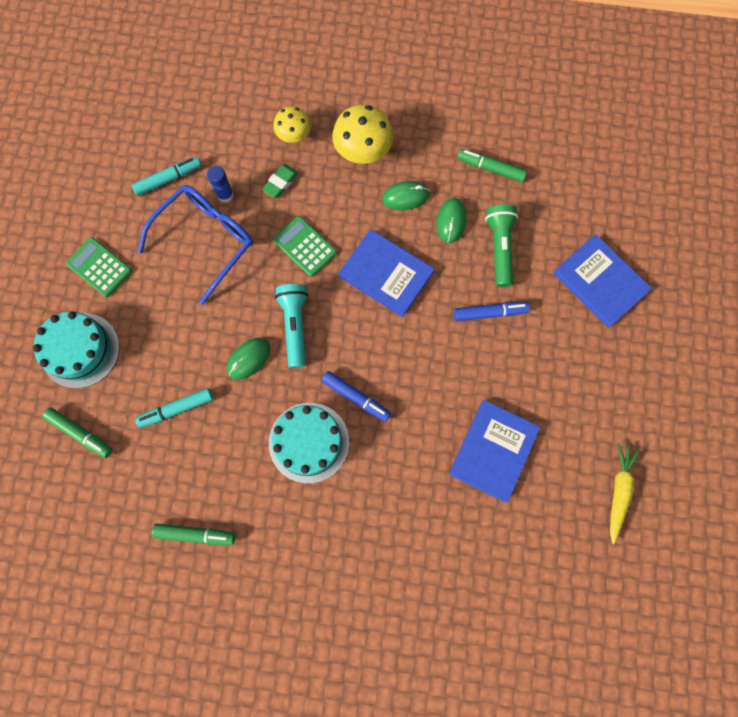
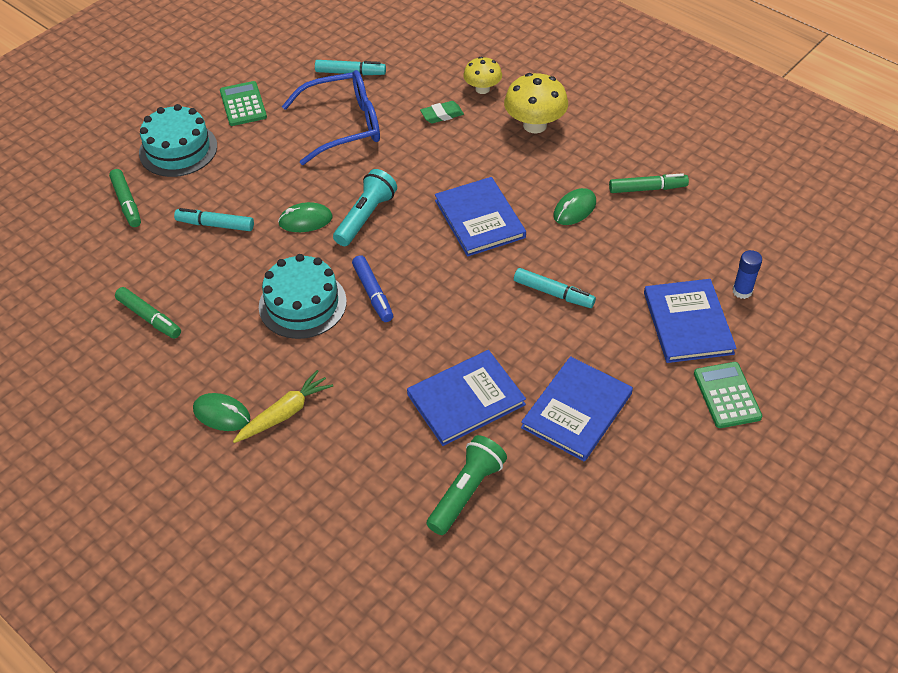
camera: 35 degrees right, 25 degrees down
blue glue stick [207,166,234,203] -> blue glue stick moved to [732,250,762,299]
green calculator [273,216,337,277] -> green calculator moved to [694,362,762,428]
green mouse [382,181,430,210] -> green mouse moved to [193,393,250,431]
blue marker [454,302,530,321] -> turquoise marker [514,268,596,308]
green marker [457,149,527,182] -> green marker turned 120 degrees clockwise [609,173,689,193]
green flashlight [485,204,518,287] -> green flashlight moved to [427,435,507,535]
yellow carrot [610,443,640,544] -> yellow carrot moved to [233,370,333,443]
none -> blue book [521,356,633,462]

